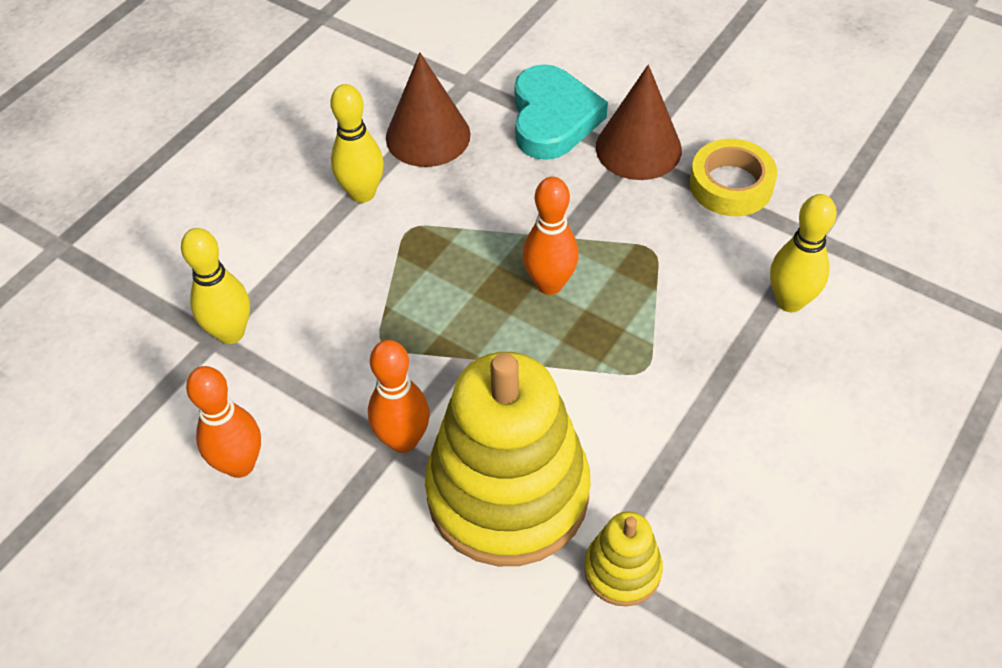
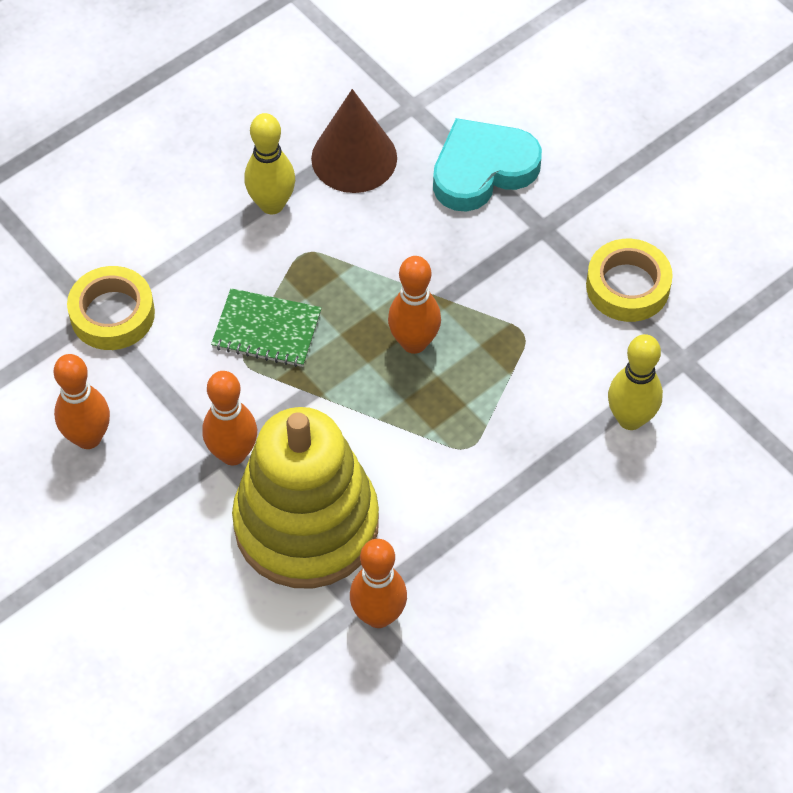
camera: 15 degrees right, 5 degrees up
yellow bowling pin [181,228,250,344] -> yellow tape [67,266,155,350]
turquoise heart [515,64,608,160] -> turquoise heart turned 135 degrees counterclockwise [433,118,542,212]
yellow stacking toy [584,512,663,606] -> orange bowling pin [350,539,407,628]
brown cone [596,64,682,180] -> none
none -> green notebook [211,288,322,367]

